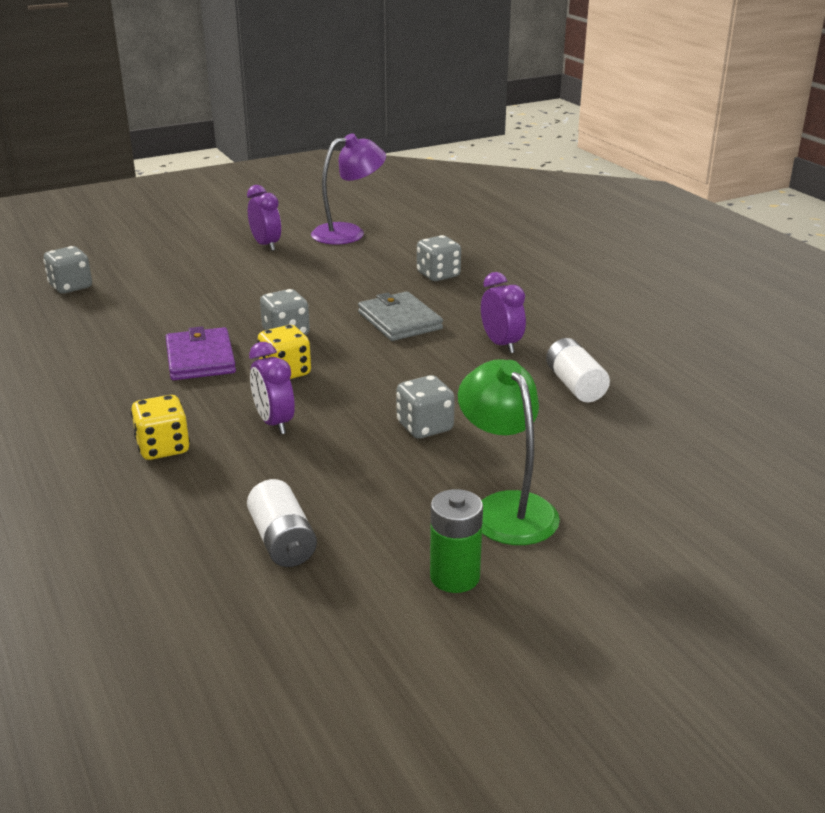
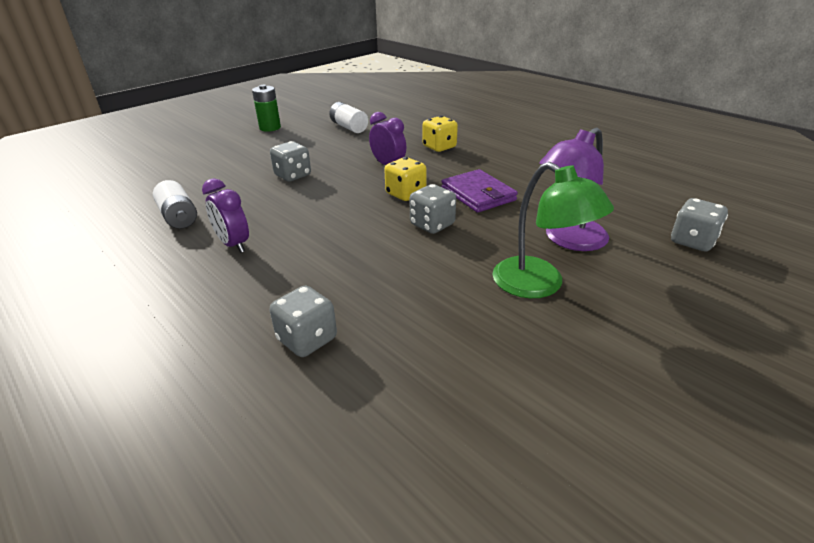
camera: 165 degrees right, 5 degrees up
purple clock [247,185,281,251] -> none
purple lamp [311,133,386,245] -> purple lamp moved to [540,127,609,251]
grey wallet [358,291,443,341] -> none
green lamp [458,359,560,545] -> green lamp moved to [493,162,614,298]

